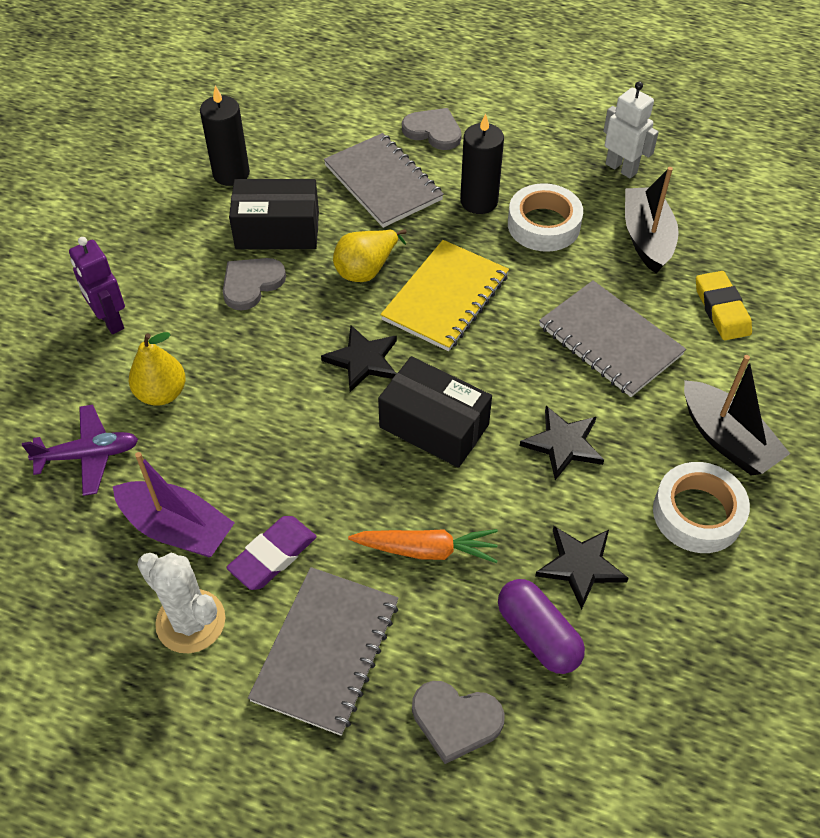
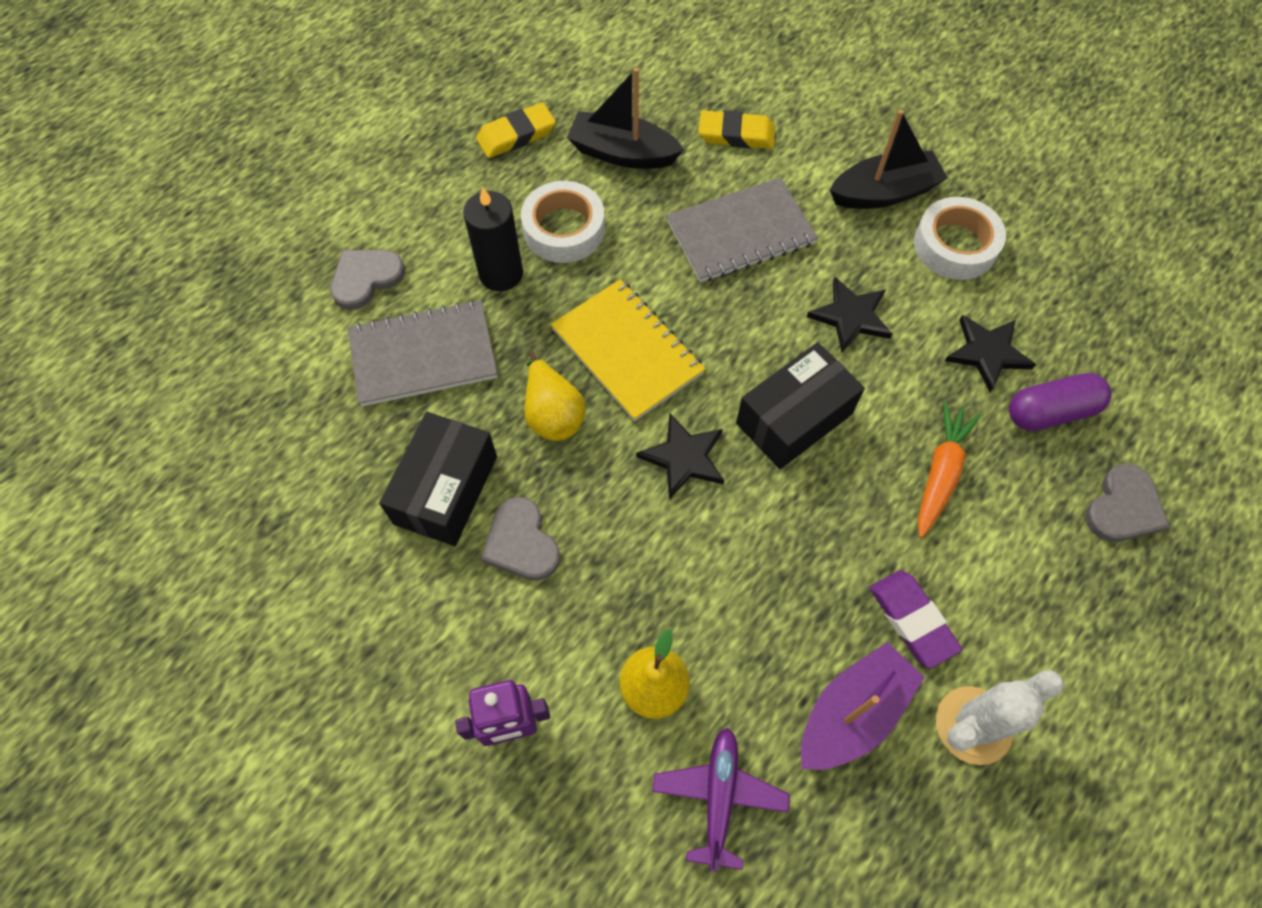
camera: 70 degrees left, 10 degrees up
black candle [200,85,250,186] -> none
grey notebook [248,567,399,736] -> none
white robot [603,82,659,179] -> yellow eraser [476,102,556,158]

